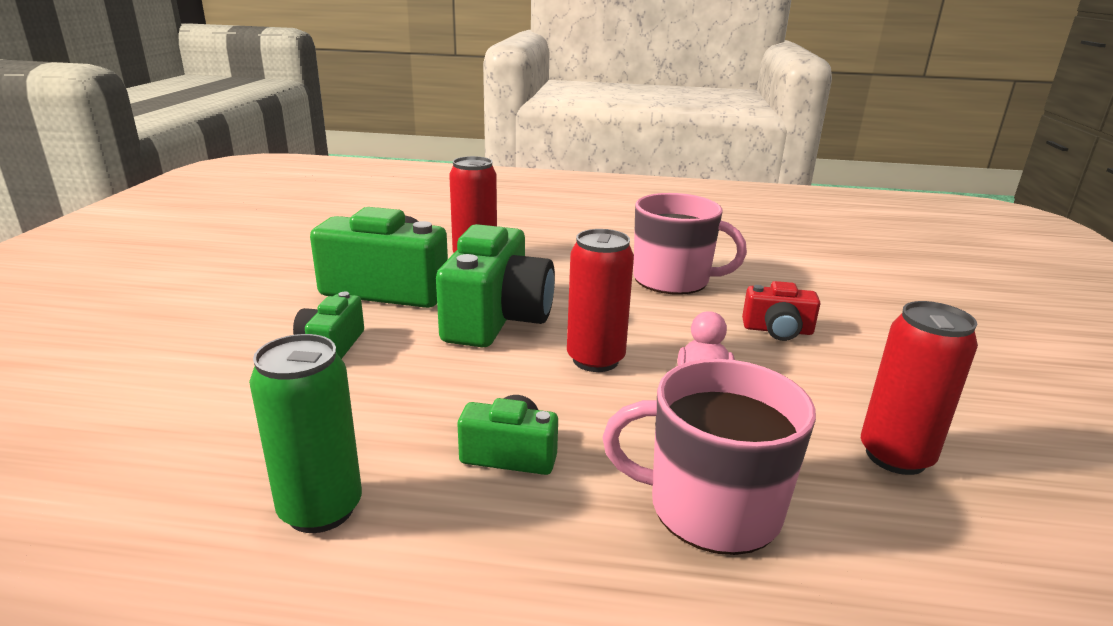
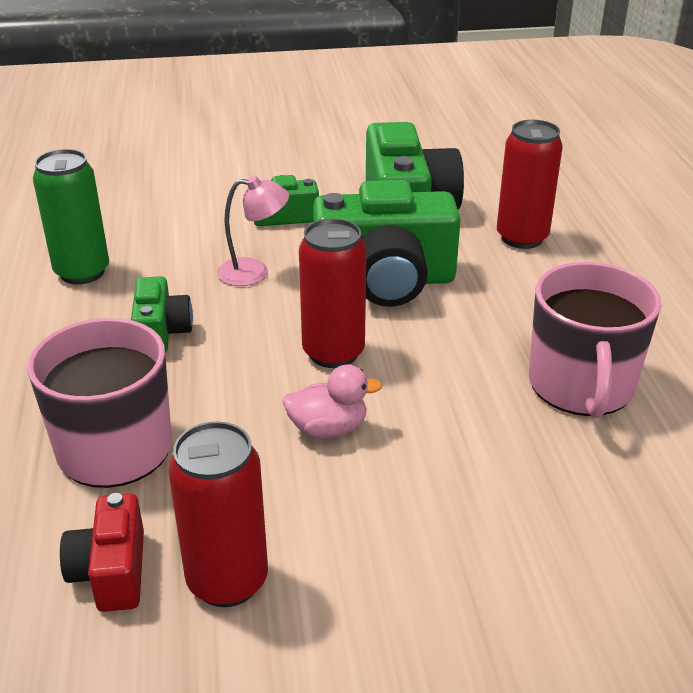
camera: 75 degrees right, 10 degrees up
red camera [742,281,820,341] -> red camera moved to [60,493,144,612]
none -> pink lamp [217,176,289,286]

